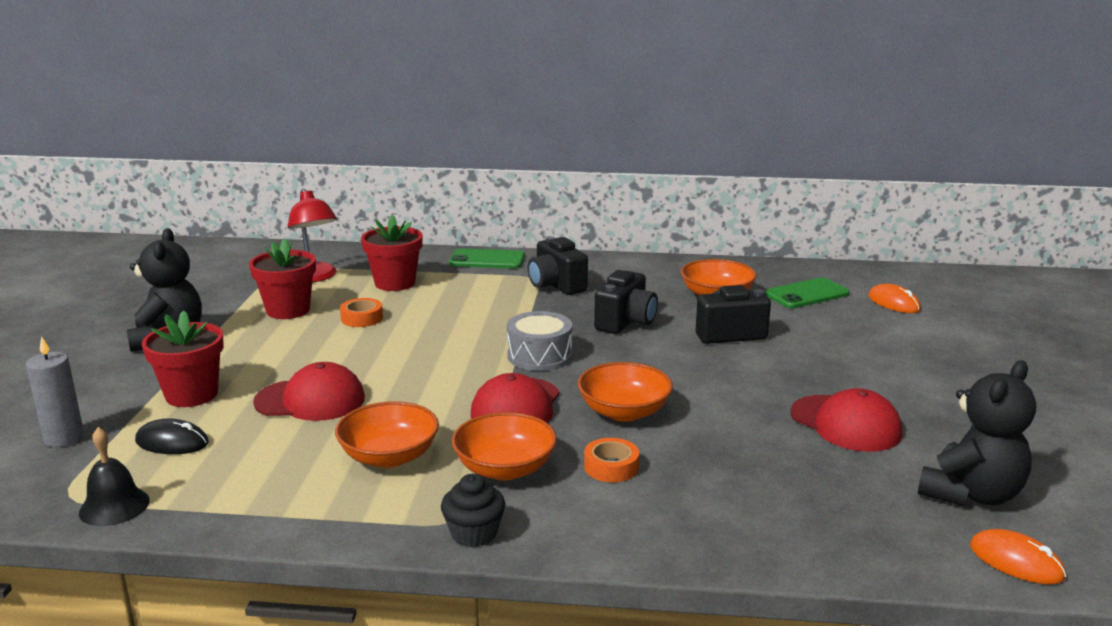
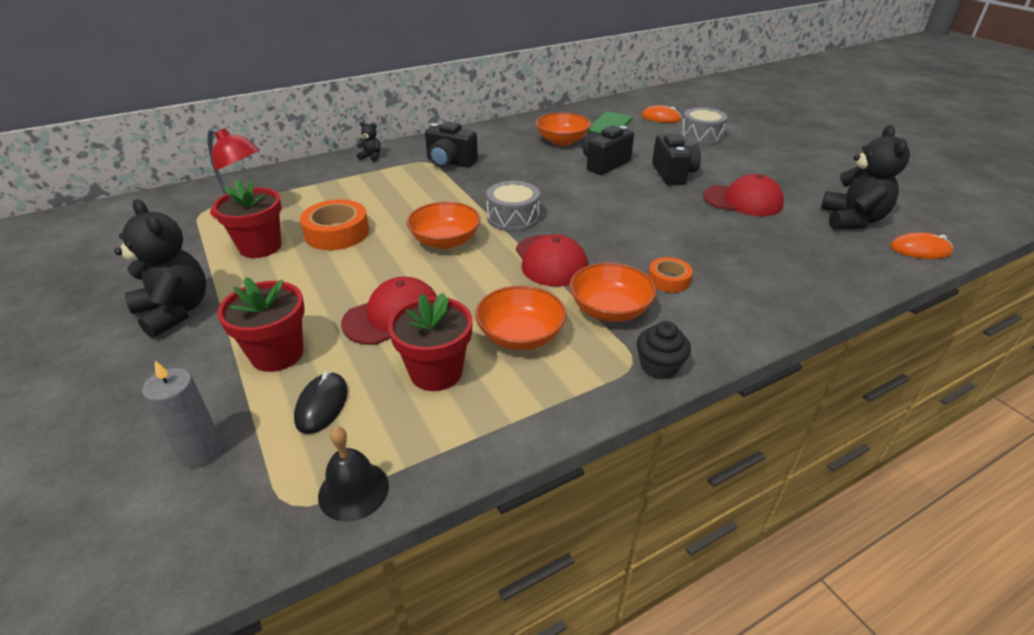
camera: 35 degrees left, 15 degrees up
black mouse [135,419,209,454] -> black mouse turned 60 degrees counterclockwise [294,372,348,434]
orange tape [340,298,383,327] -> orange tape [300,199,369,250], size x1.69
red flower pot [361,215,423,291] -> red flower pot moved to [388,293,473,391]
green phone [449,248,525,269] -> black teddy bear [356,121,381,162]
orange bowl [578,362,673,422] -> orange bowl moved to [407,202,481,249]
black camera [594,270,658,334] -> black camera moved to [652,134,701,186]
none -> grey drum [681,107,727,145]

